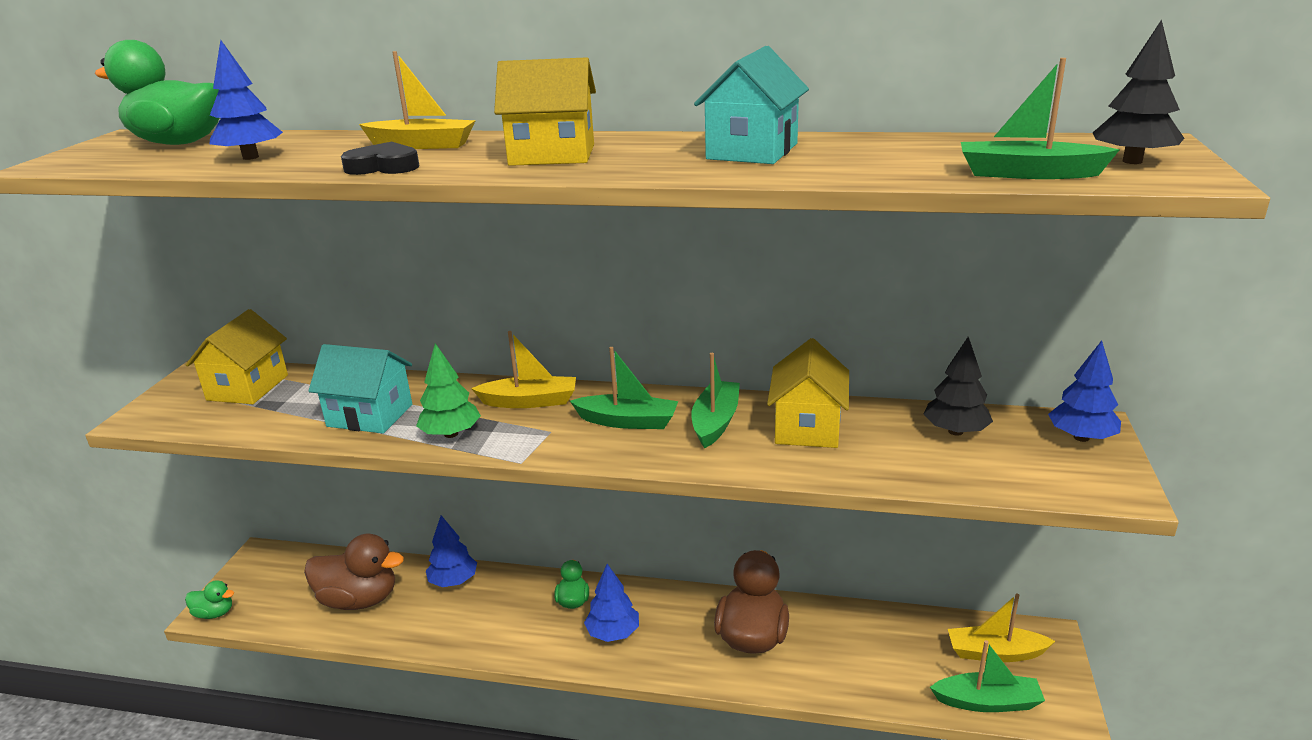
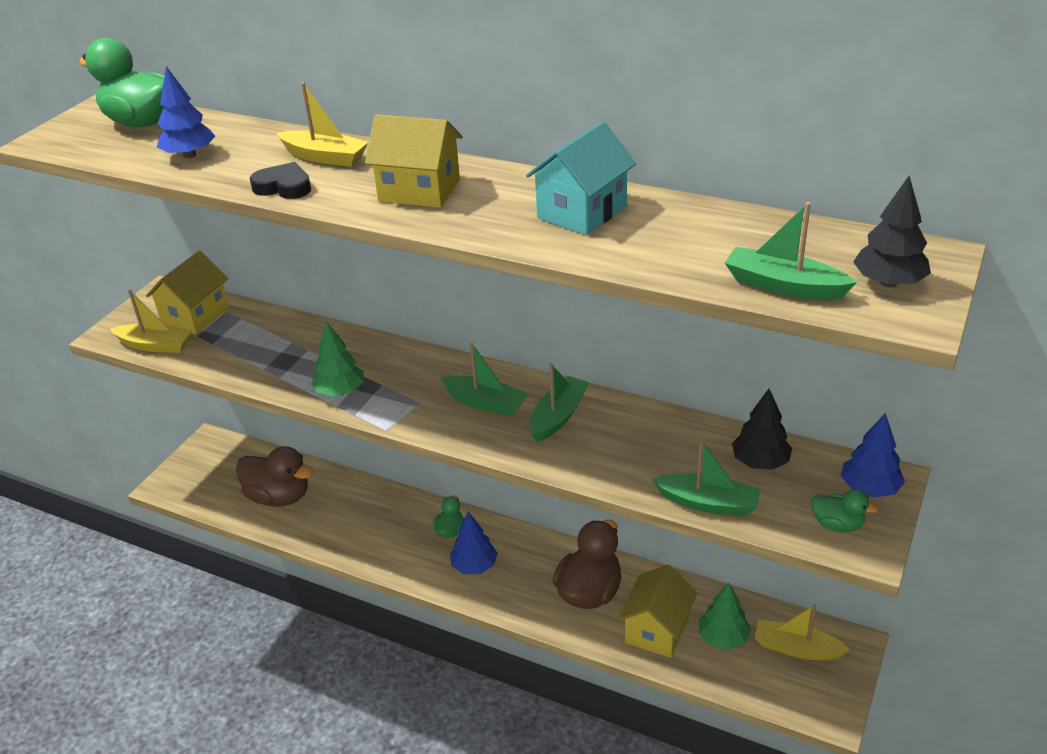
camera: 15 degrees right, 10 degrees up
green duck [185,580,234,619] -> green duck moved to [811,489,879,532]
turquoise house [308,344,412,433] -> none
blue tree [426,515,477,587] -> none
yellow boat [471,331,576,408] -> yellow boat moved to [110,290,192,353]
yellow house [767,338,849,448] -> yellow house moved to [618,565,697,658]
green boat [930,640,1045,712] -> green boat moved to [652,440,761,516]
none -> green tree [699,582,751,650]

